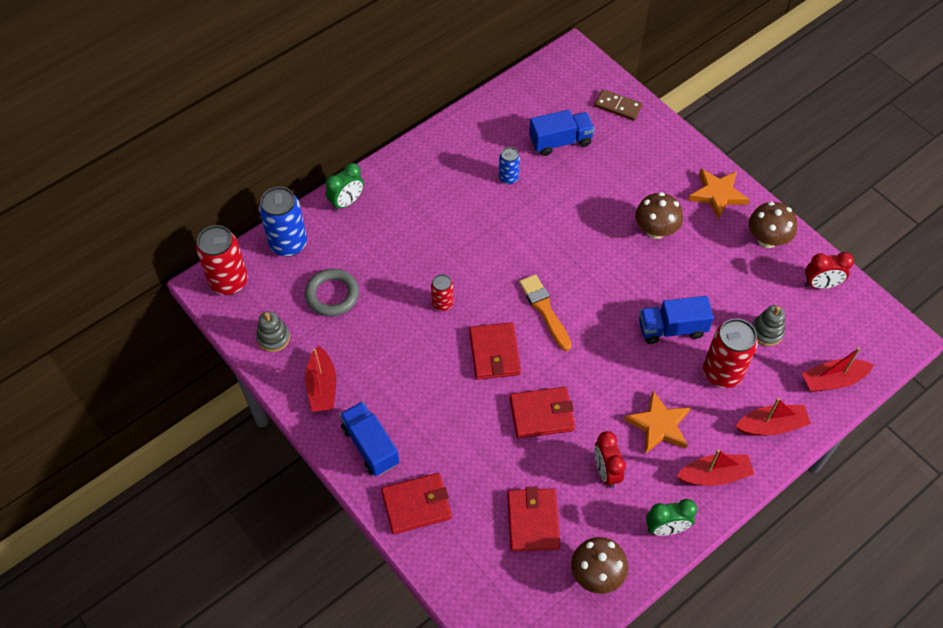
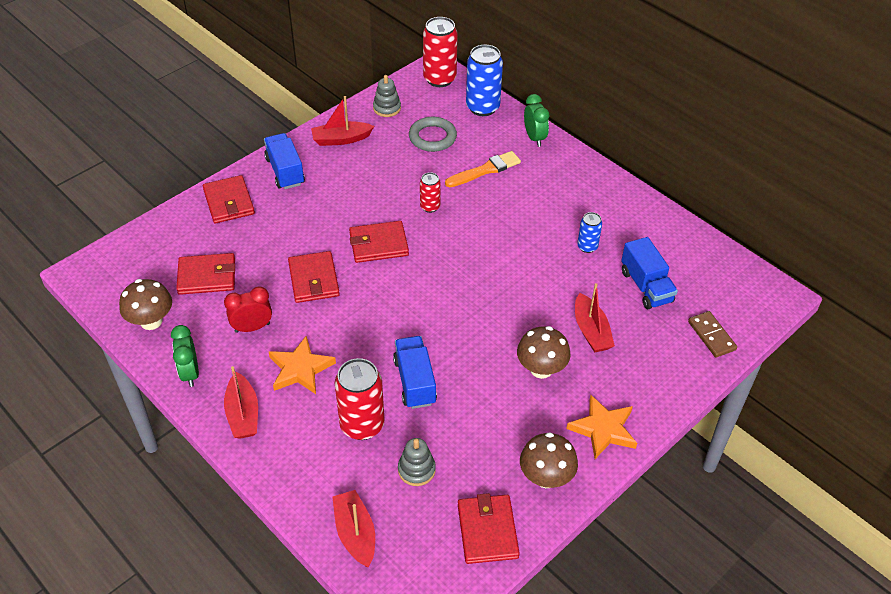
camera: 85 degrees right, 10 degrees down
green clock [325,163,364,211] -> green clock turned 150 degrees counterclockwise [524,94,549,147]
blue truck [340,401,399,476] -> blue truck turned 75 degrees counterclockwise [264,133,305,189]
orange brush [519,274,572,351] -> orange brush moved to [445,151,521,187]
brown domino [594,89,643,121] -> brown domino turned 45 degrees counterclockwise [688,311,737,357]
red boat [735,398,811,436] -> red boat moved to [575,283,615,353]
red clock [805,252,854,289] -> red wallet [458,493,520,564]

